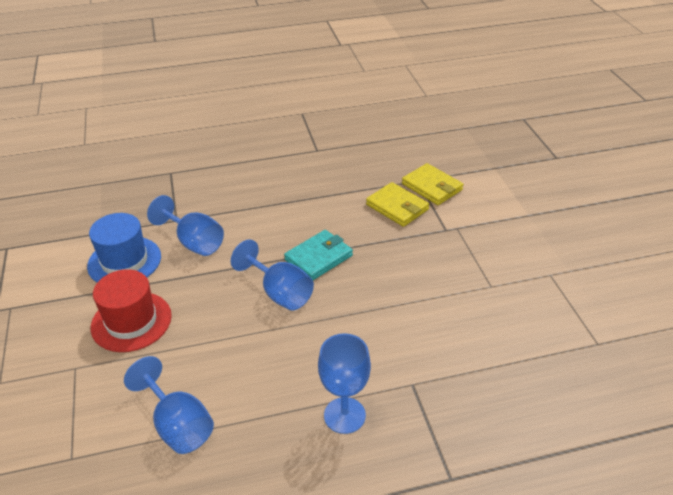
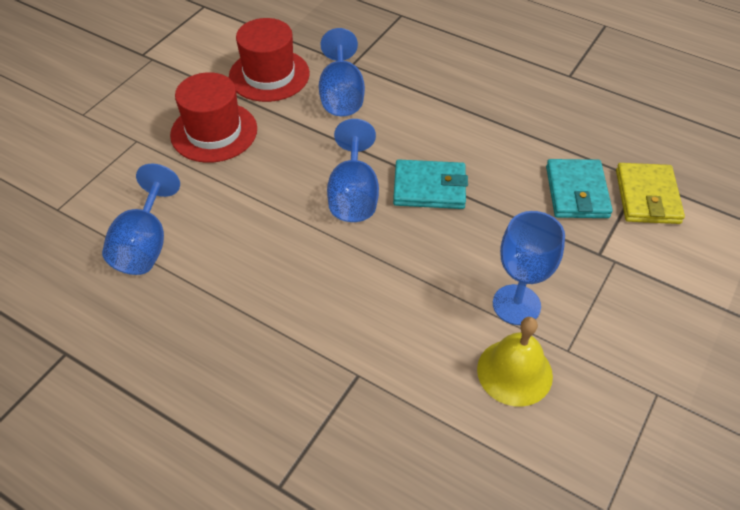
camera: 45 degrees right, 10 degrees up
blue hat [87,213,161,282] -> red hat [229,18,310,102]
blue goblet [318,333,371,434] -> blue goblet moved to [493,211,565,325]
yellow wallet [366,182,429,227] -> turquoise wallet [546,159,613,218]
none -> yellow bell [477,317,553,407]

